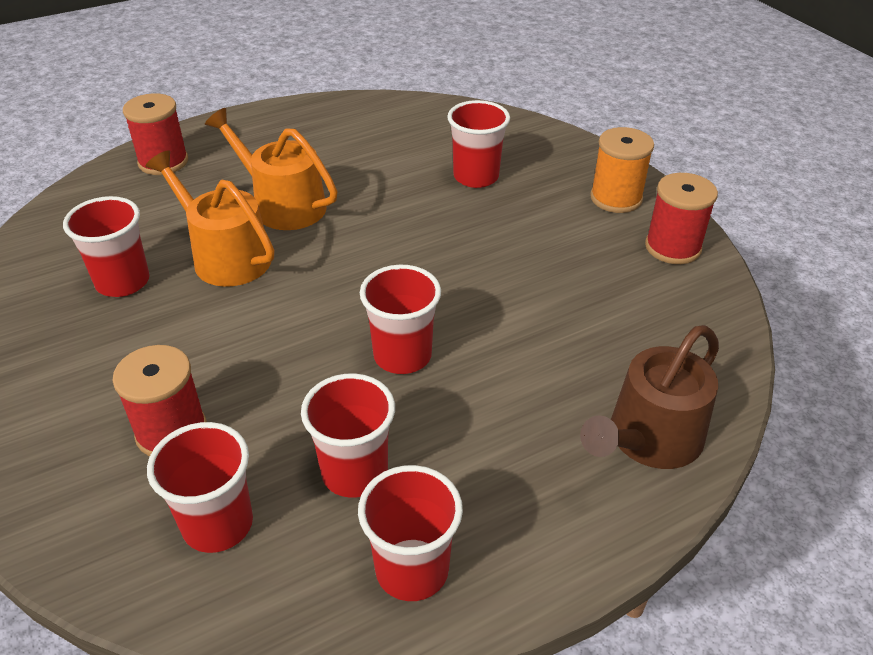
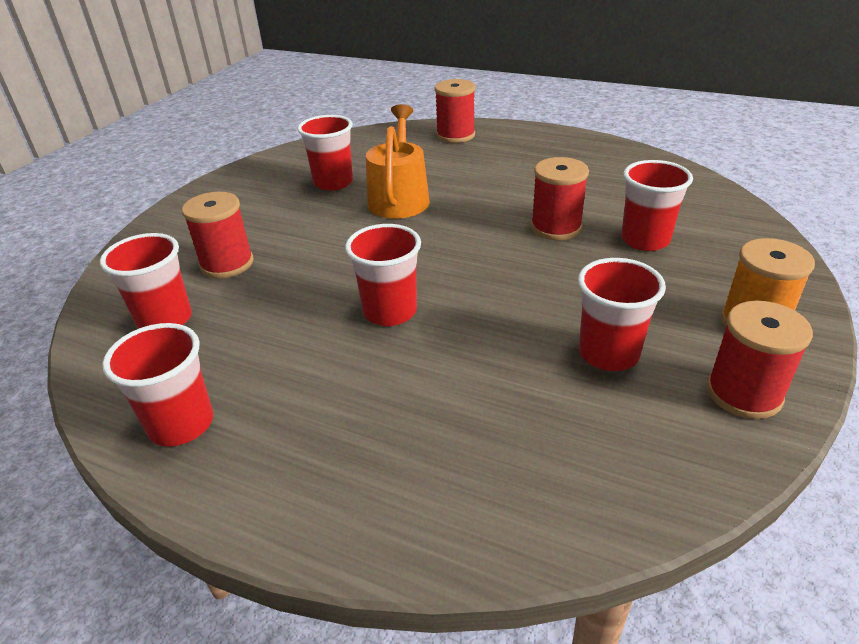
camera: 55 degrees right, 5 degrees down
orange watering can [205,108,338,230] -> none
red cup [301,373,395,498] -> red cup moved to [578,258,666,371]
brown watering can [580,325,719,469] -> none
none -> red spool [531,157,589,240]

